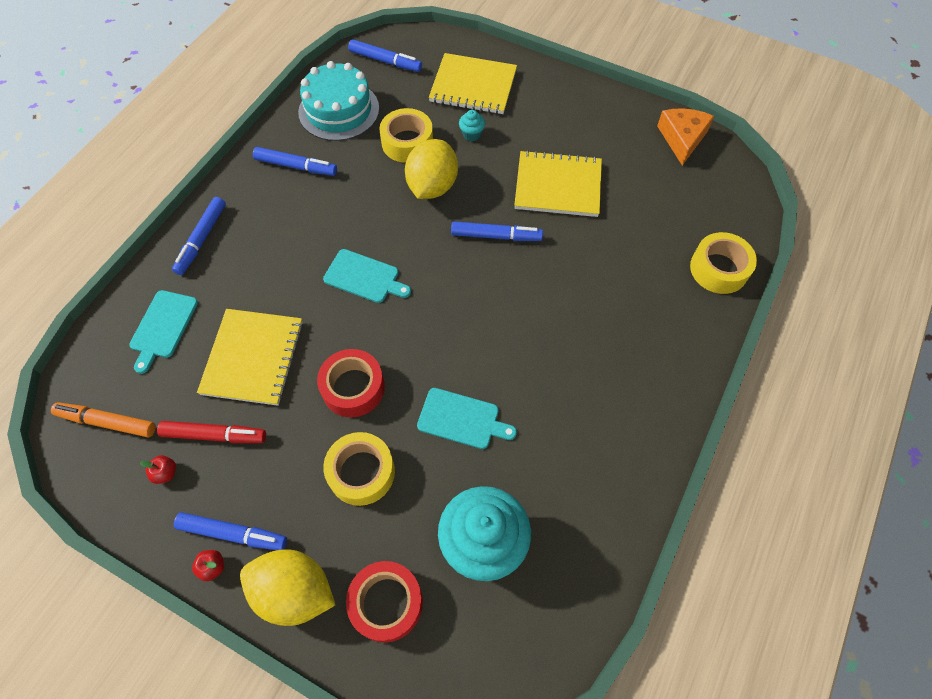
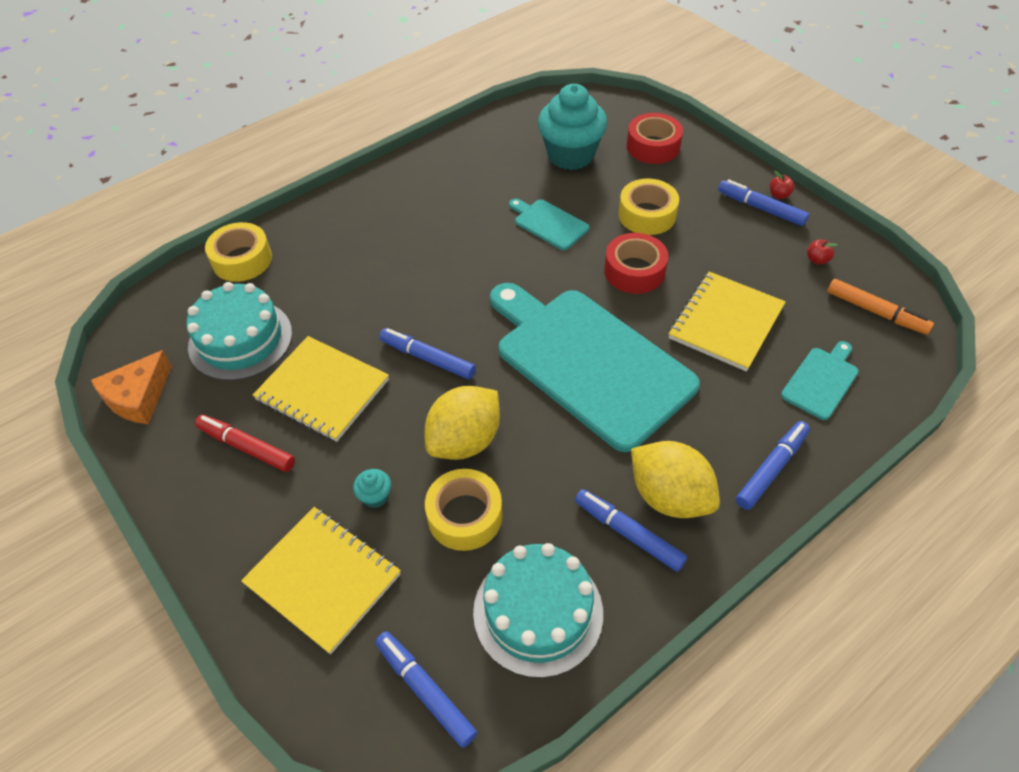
camera: 155 degrees left, 10 degrees down
red marker [157,421,266,443] -> red marker moved to [195,415,295,472]
yellow lemon [240,549,335,626] -> yellow lemon moved to [631,441,720,518]
turquoise cutting board [323,249,411,303] -> turquoise cutting board [490,283,700,452], size x2.36
none -> turquoise cake [186,282,292,381]

